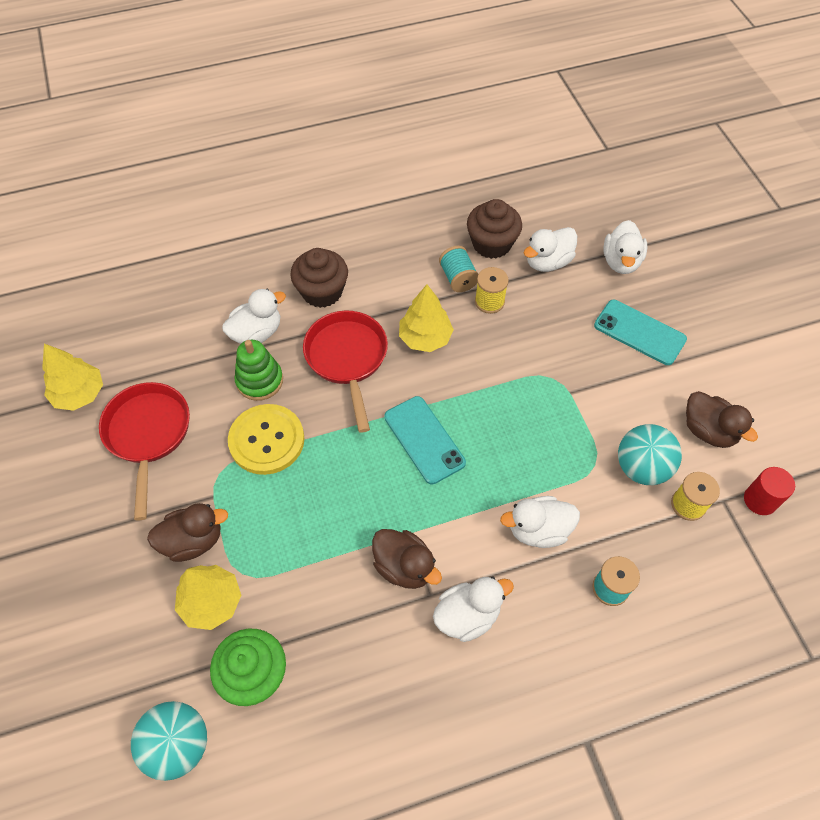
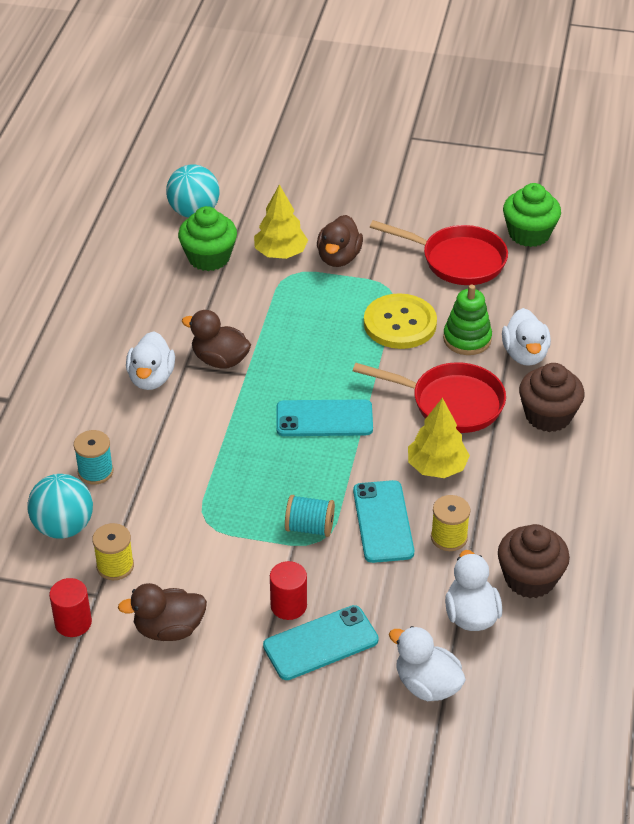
camera: 120 degrees right, 15 degrees down
yellow tree [42,344,103,411] -> green cupcake [503,183,561,247]
brown duck [372,529,442,589] -> brown duck turned 45 degrees clockwise [182,310,251,369]
turquoise spool [439,246,478,292] -> turquoise spool moved to [285,495,335,537]
white duck [500,496,580,548] -> none
turquoise ball [618,424,682,485] -> turquoise ball moved to [27,474,93,539]
none -> red cylinder [270,561,307,620]
none -> turquoise phone [353,480,414,563]

